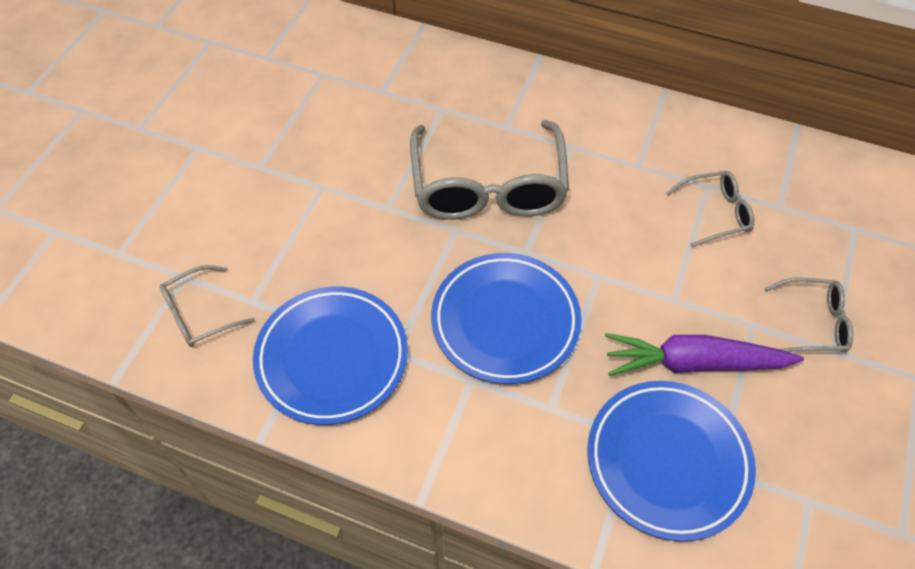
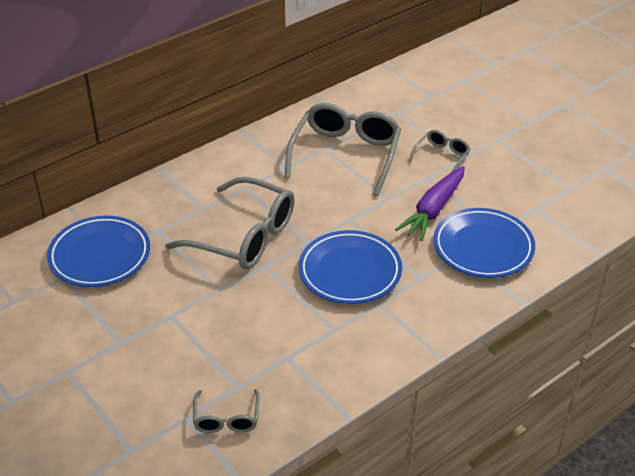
camera: 60 degrees left, 15 degrees down
blue plate [253,286,408,425] -> blue plate moved to [47,216,150,287]
grey glasses [666,171,754,247] -> grey glasses [284,103,401,196], size x2.04

